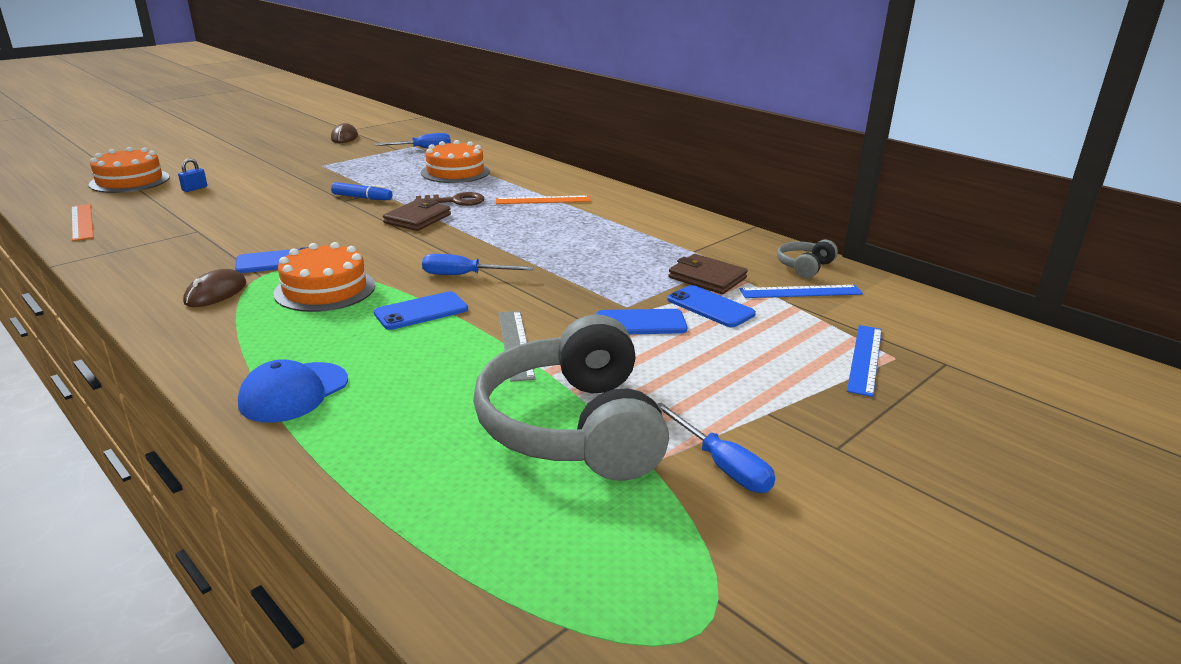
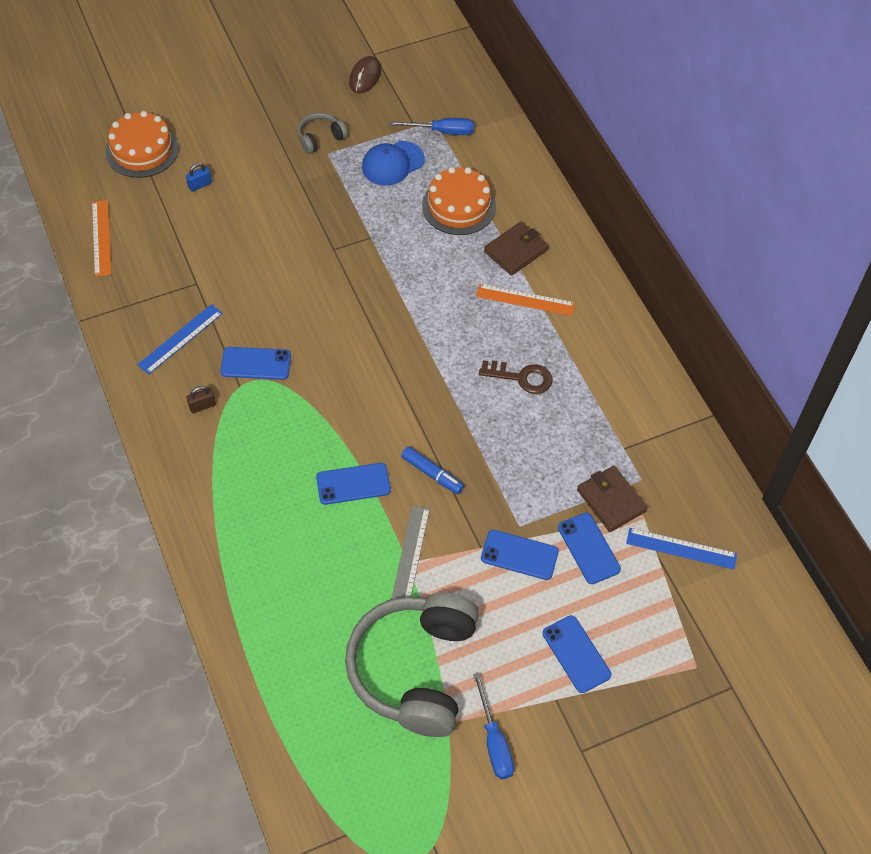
camera: 20 degrees right, 30 degrees up
brown mouse [183,269,246,307] -> brown padlock [187,386,216,413]
blue cap [238,359,348,423] -> blue cap moved to [362,141,425,186]
orange cake [273,242,375,312] -> none
blue marker [331,182,392,200] -> blue marker moved to [401,446,464,494]
brown wallet [383,199,451,231] -> brown wallet moved to [484,221,549,276]
brown key [414,192,484,206] -> brown key moved to [479,360,553,394]
blue screwdriver [422,254,533,275] -> none
grey headphones [777,240,838,279] -> grey headphones moved to [297,113,348,154]
blue ruler [847,325,882,397] -> blue ruler moved to [137,304,223,374]
none -> blue phone [543,615,611,693]

